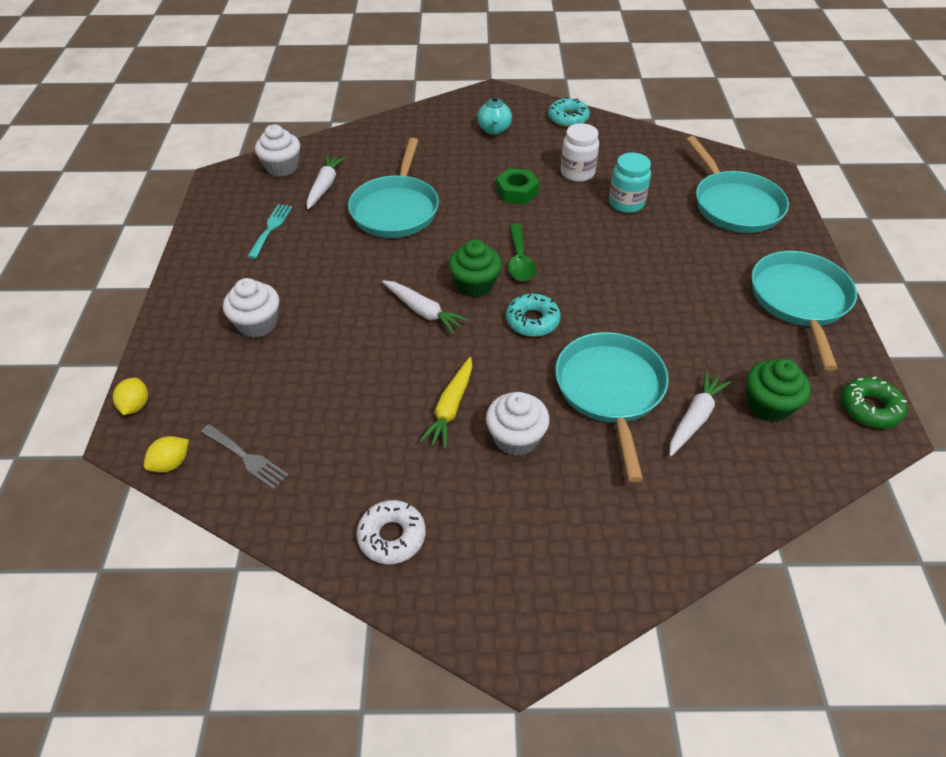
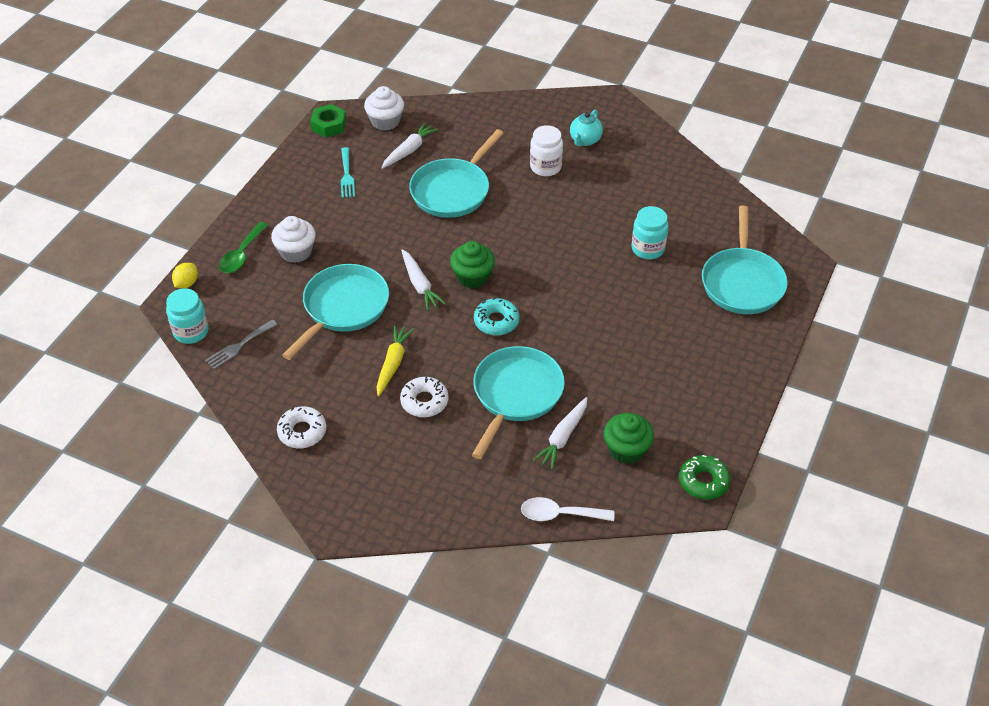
camera: 25 degrees right, 0 degrees up
yellow lemon [144,436,189,473] -> turquoise jar [166,288,208,344]
grey fork [201,424,288,489] -> grey fork turned 75 degrees clockwise [205,320,278,369]
turquoise fork [247,204,292,259] -> turquoise fork turned 135 degrees clockwise [341,147,355,198]
yellow carrot [419,357,472,449] -> yellow carrot turned 150 degrees clockwise [377,325,414,397]
white cupcake [486,392,550,456] -> white donut [400,377,449,417]
green nut [496,168,539,204] -> green nut moved to [310,104,347,137]
green spoon [508,224,536,281] -> green spoon moved to [219,222,268,273]
turquoise donut [548,97,590,127] -> none
white jar [561,123,599,182] -> white jar moved to [530,125,563,176]
white carrot [669,371,731,456] -> white carrot turned 150 degrees clockwise [533,397,588,469]
turquoise pan [751,251,857,371] -> turquoise pan moved to [282,264,389,360]
none -> white spoon [521,497,614,521]

